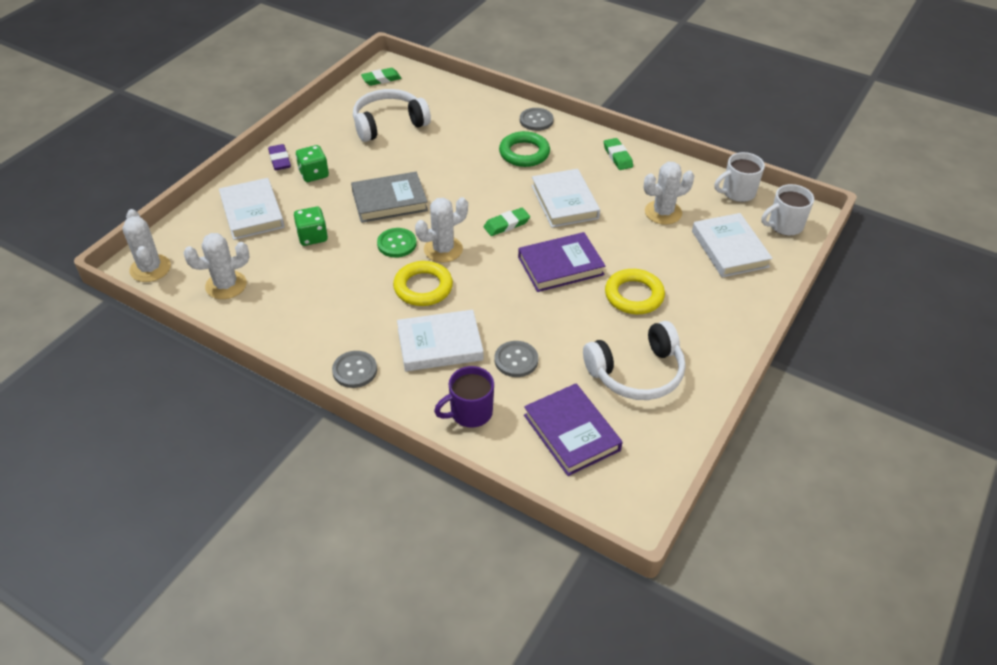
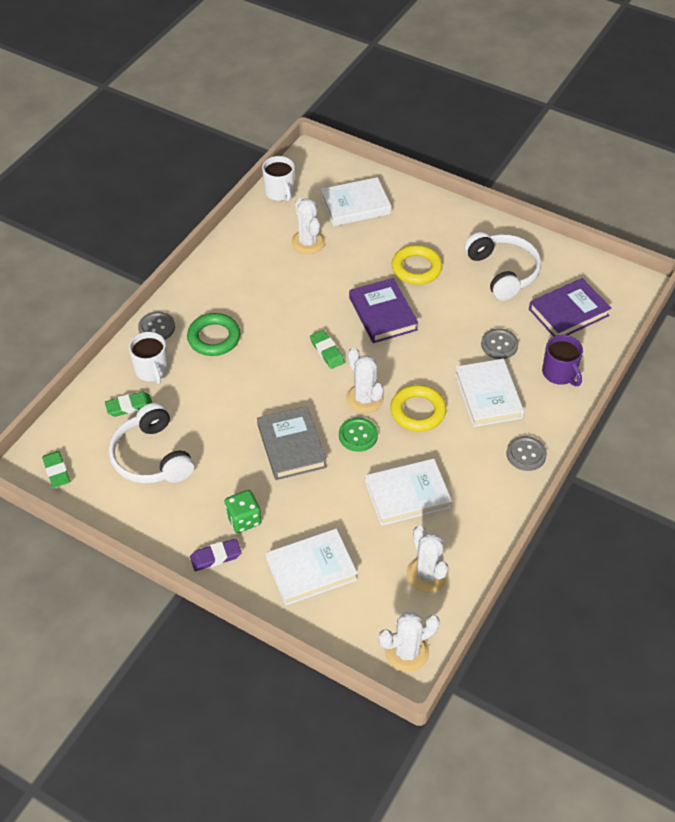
camera: 90 degrees left, 5 degrees up
green dice [294,207,328,246] -> none
white book [531,169,600,228] -> white book moved to [365,459,452,526]
green eraser [604,138,633,170] -> green eraser moved to [105,392,152,417]
white mug [761,184,814,236] -> white mug moved to [129,332,169,384]

